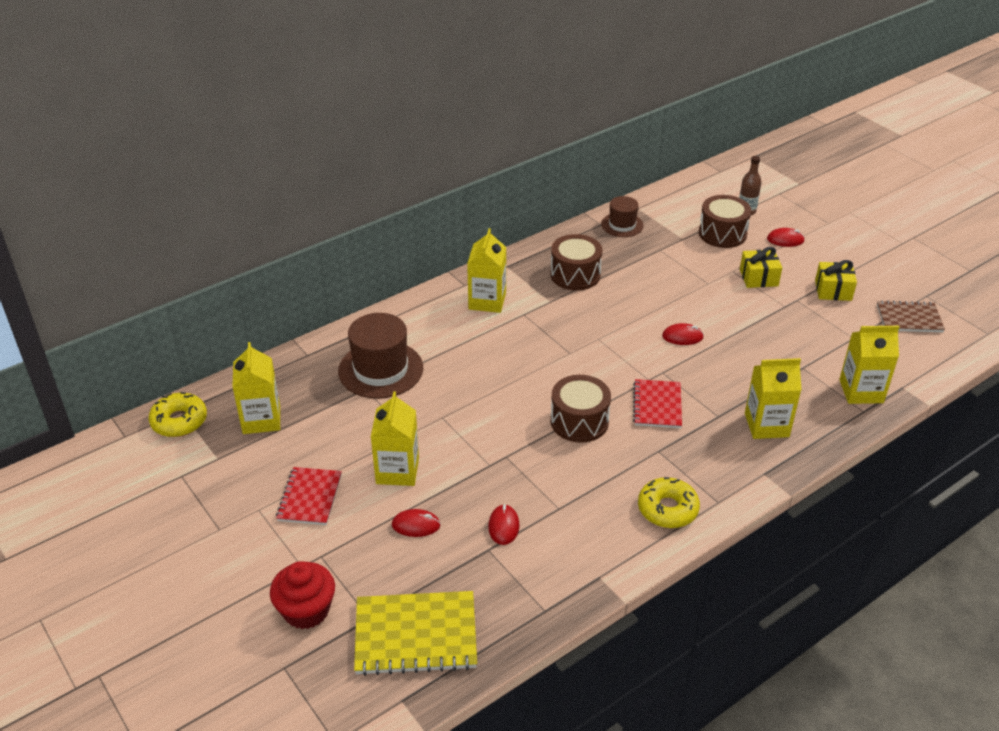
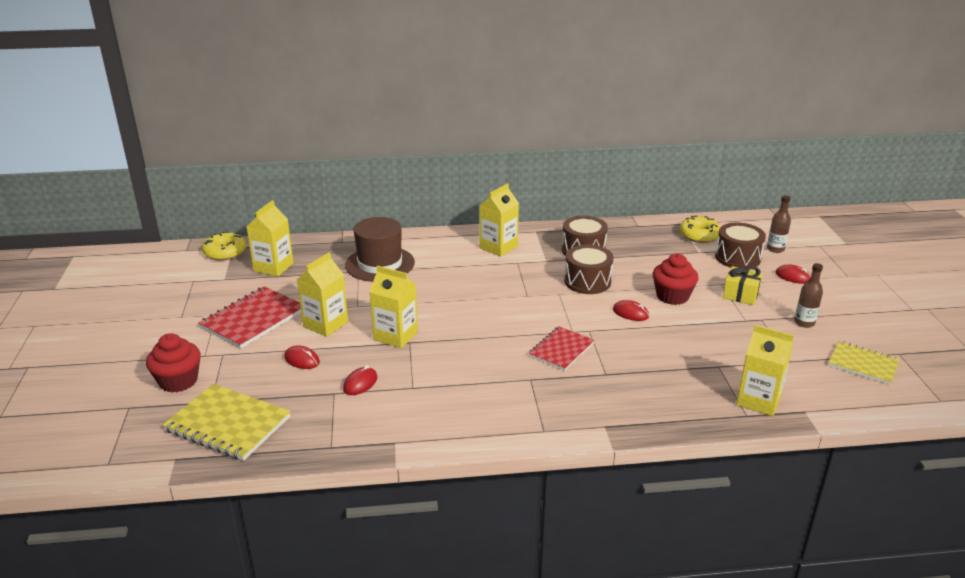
camera: 30 degrees right, 10 degrees down
red notebook [276,467,342,525] -> red notebook [198,286,301,349], size x1.54
brown drum [551,375,611,443] -> brown drum moved to [564,245,613,294]
brown hat [601,196,644,237] -> none
yellow donut [638,477,700,528] -> yellow donut moved to [680,216,721,243]
yellow carton [745,358,801,439] -> yellow carton moved to [370,266,418,348]
yellow gift [815,260,857,301] -> brown bottle [794,263,823,328]
brown notebook [877,300,945,332] -> yellow notebook [828,341,900,385]
none -> red cupcake [653,254,698,305]

